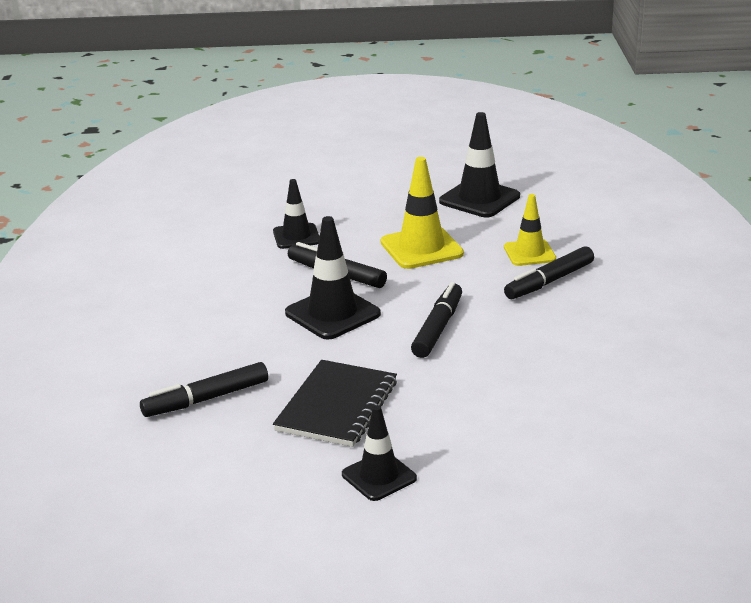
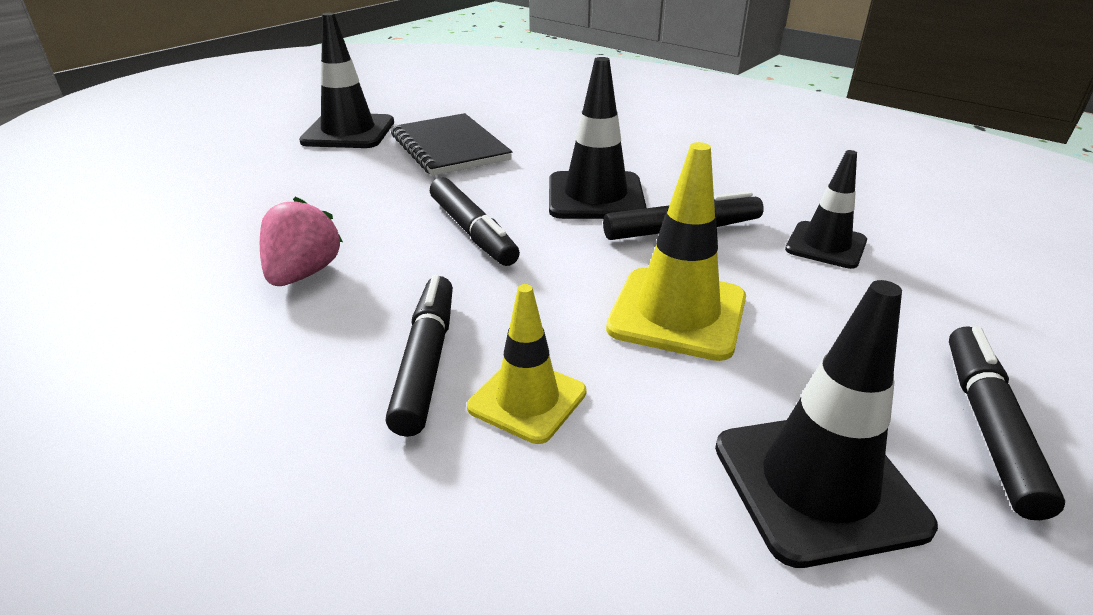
camera: 130 degrees right, 5 degrees up
black marker [140,362,268,417] -> black marker moved to [949,326,1065,520]
black traffic cone [342,405,417,501] -> black traffic cone [299,13,394,148], size x1.54
none -> pink strawberry [260,197,343,286]

